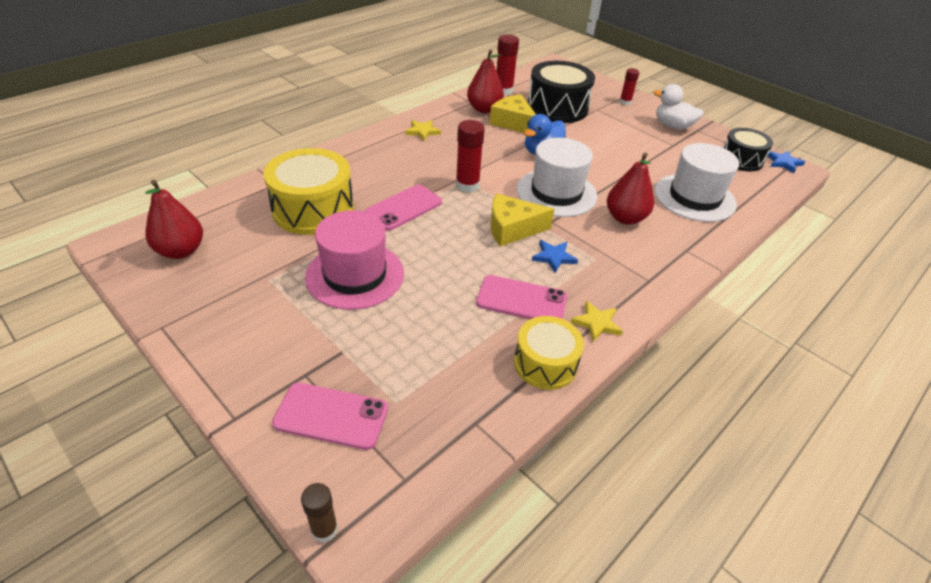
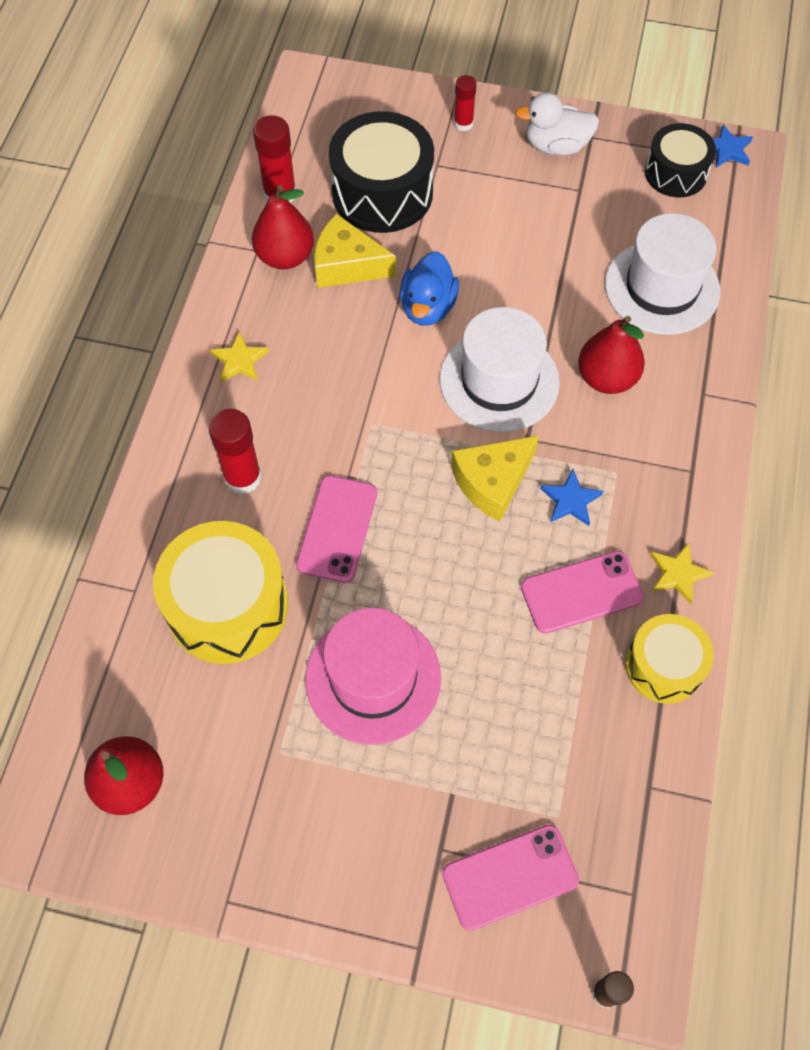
camera: 30 degrees left, 20 degrees up
red glue stick [456,120,485,192] -> red glue stick moved to [209,409,262,494]

